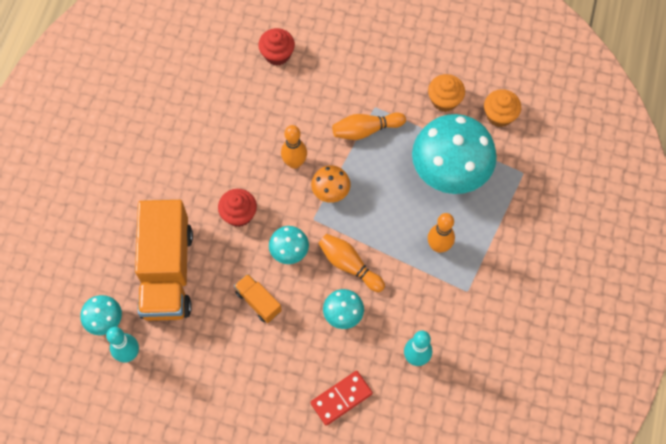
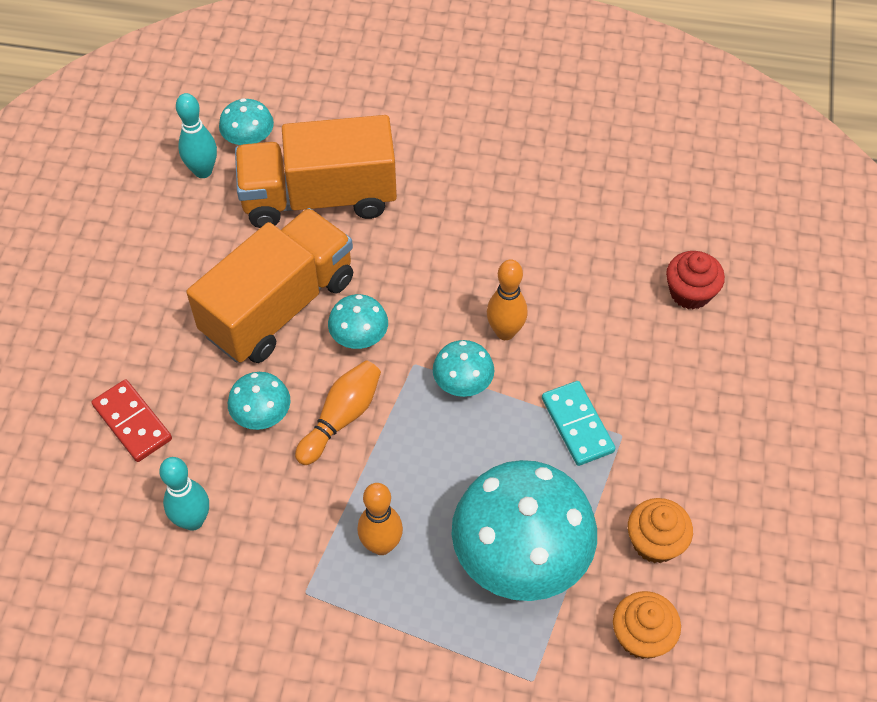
camera: 85 degrees right, 10 degrees down
red cupcake [218,189,257,227] -> none
orange truck [234,274,282,323] -> orange truck [186,208,353,363], size x2.24
orange mushroom [311,165,351,203] -> turquoise mushroom [433,340,494,397]
orange bowling pin [332,112,406,140] -> turquoise domino [542,381,616,466]

